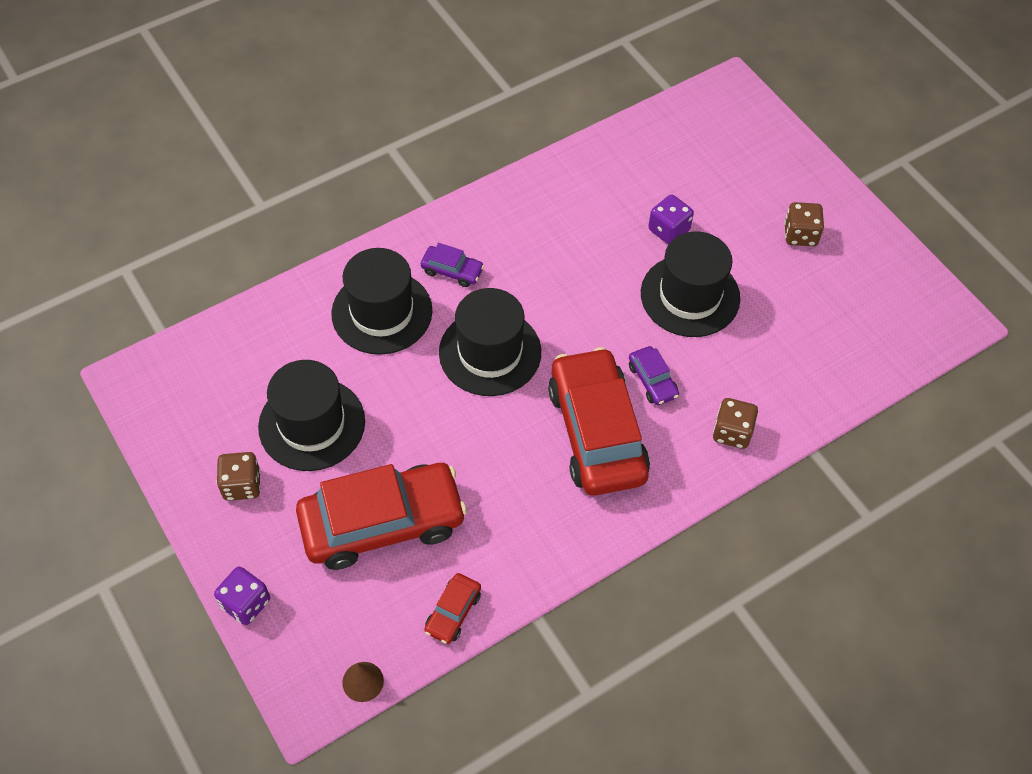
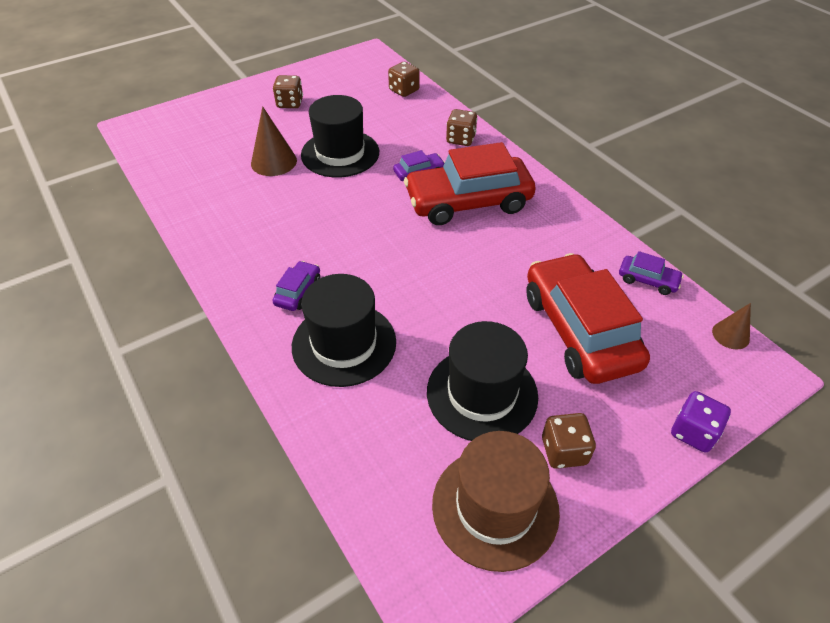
camera: 90 degrees left, 10 degrees down
red car [424,573,481,644] -> purple car [619,251,684,295]
black hat [439,288,541,396] -> none
purple dice [648,195,694,244] -> brown cone [251,106,297,176]
none -> brown dice [388,62,420,97]
none -> brown hat [432,431,560,572]

